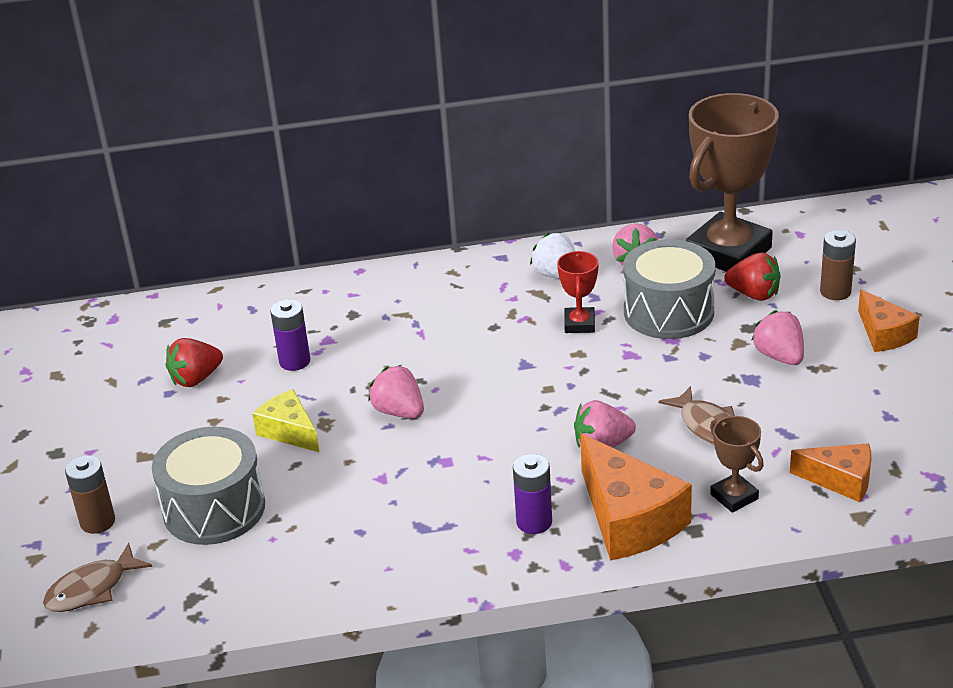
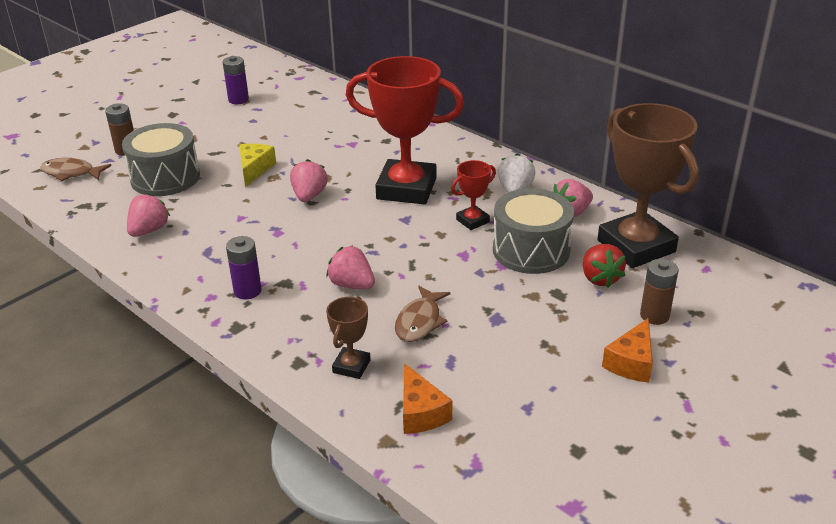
camera: 50 degrees right, 0 degrees up
red strawberry [166,338,223,387] -> none
purple battery [270,299,310,371] -> purple battery moved to [223,56,249,104]
orange cheese [580,434,692,561] -> none
brown trophy [686,93,779,272] -> brown trophy turned 60 degrees clockwise [598,103,699,268]
pink strawberry [752,310,804,365] -> pink strawberry moved to [127,193,170,237]
none -> red trophy [346,56,464,204]

